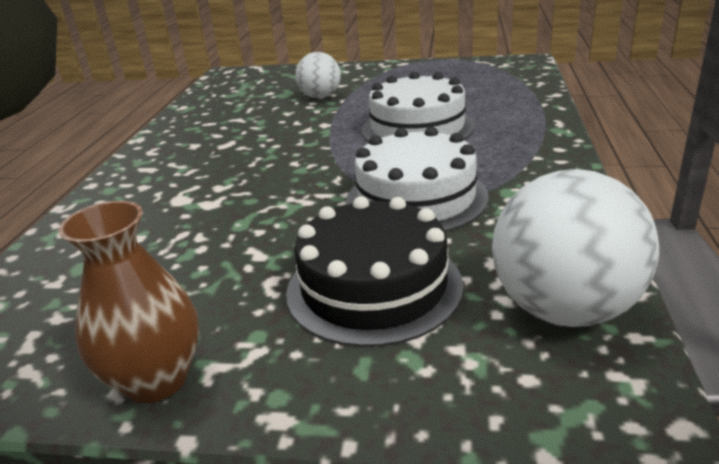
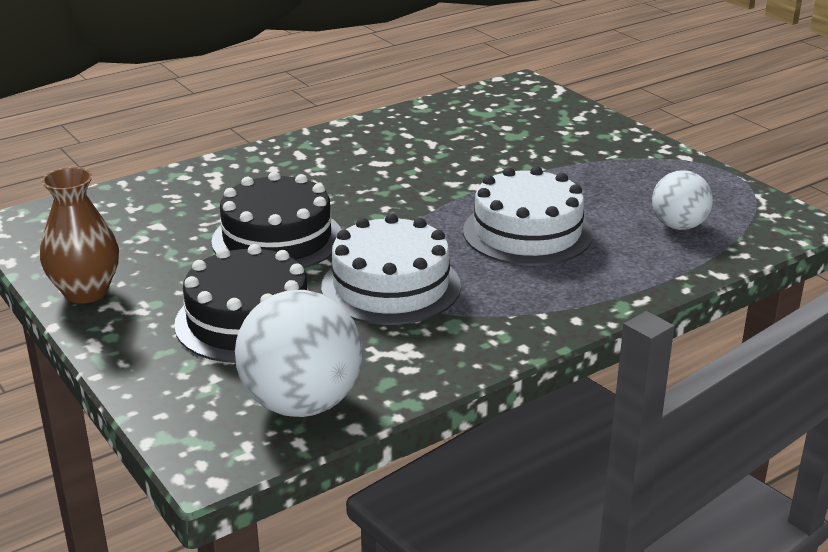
camera: 45 degrees right, 0 degrees up
white ball [296,52,341,98] -> white ball moved to [652,170,713,230]
none -> black cake [211,171,341,268]

